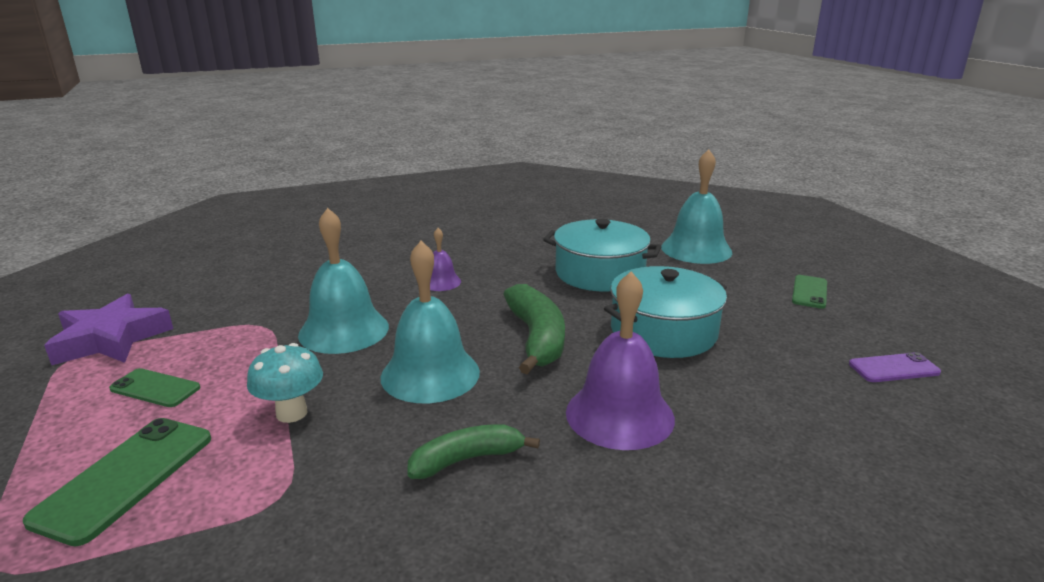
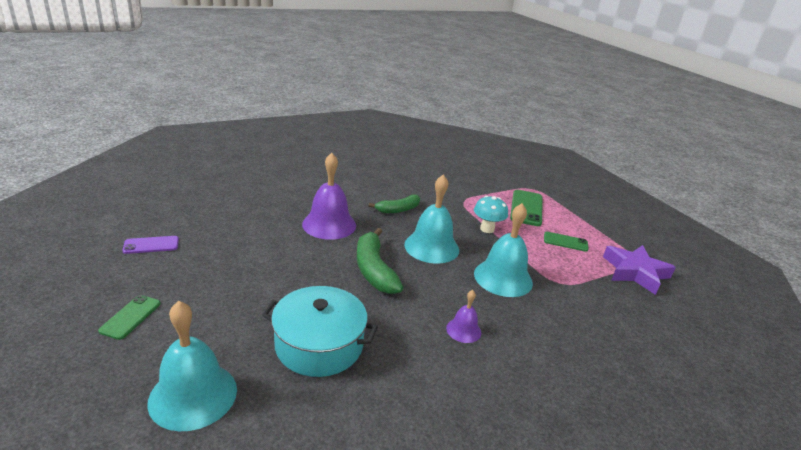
camera: 170 degrees right, 5 degrees up
turquoise pot [604,266,727,358] -> none

